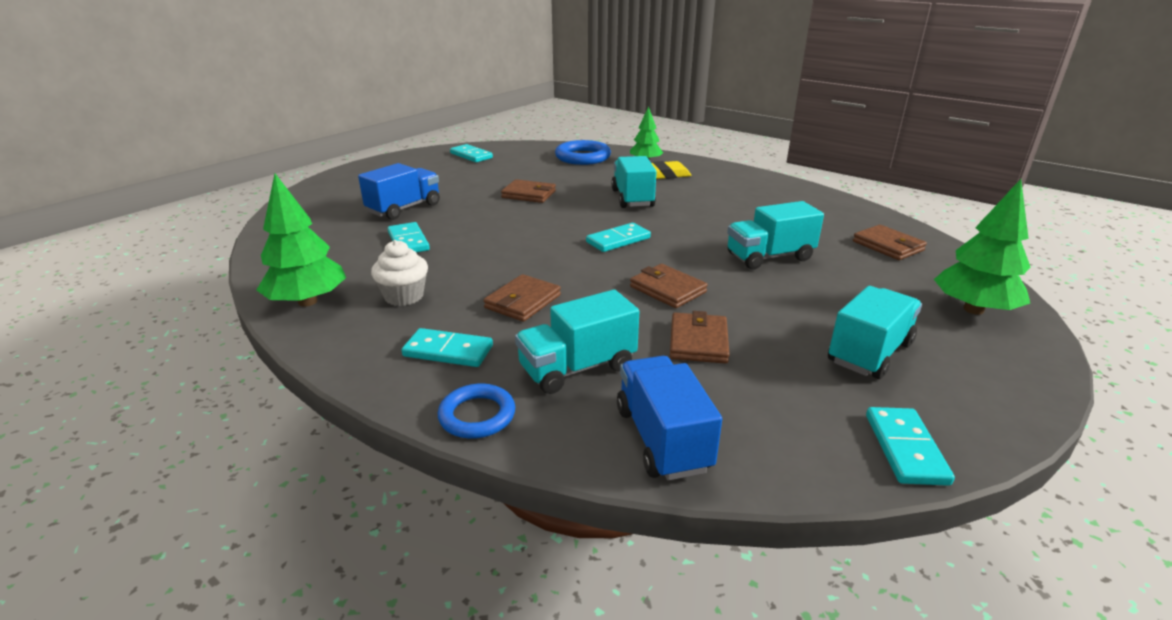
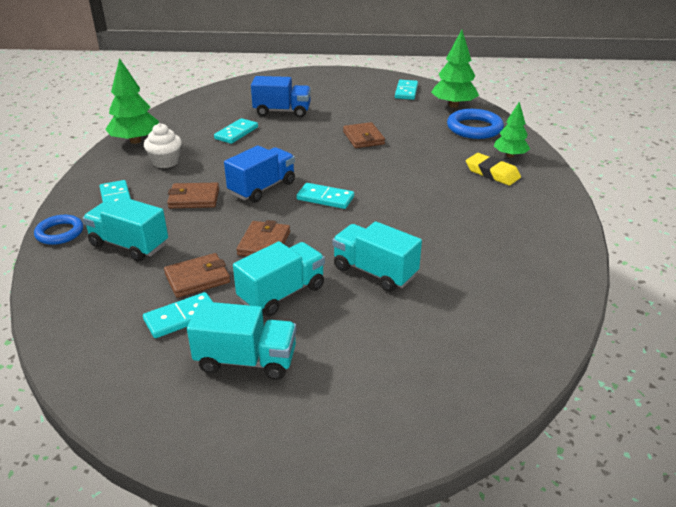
camera: 55 degrees right, 5 degrees up
turquoise truck [611,156,657,208] -> turquoise truck moved to [233,241,325,316]
blue truck [617,356,722,481] -> blue truck moved to [224,145,295,203]
brown wallet [853,225,927,260] -> none
turquoise domino [866,407,955,486] -> turquoise domino moved to [143,292,213,338]
green tree [934,179,1030,315] -> green tree moved to [431,29,479,108]

